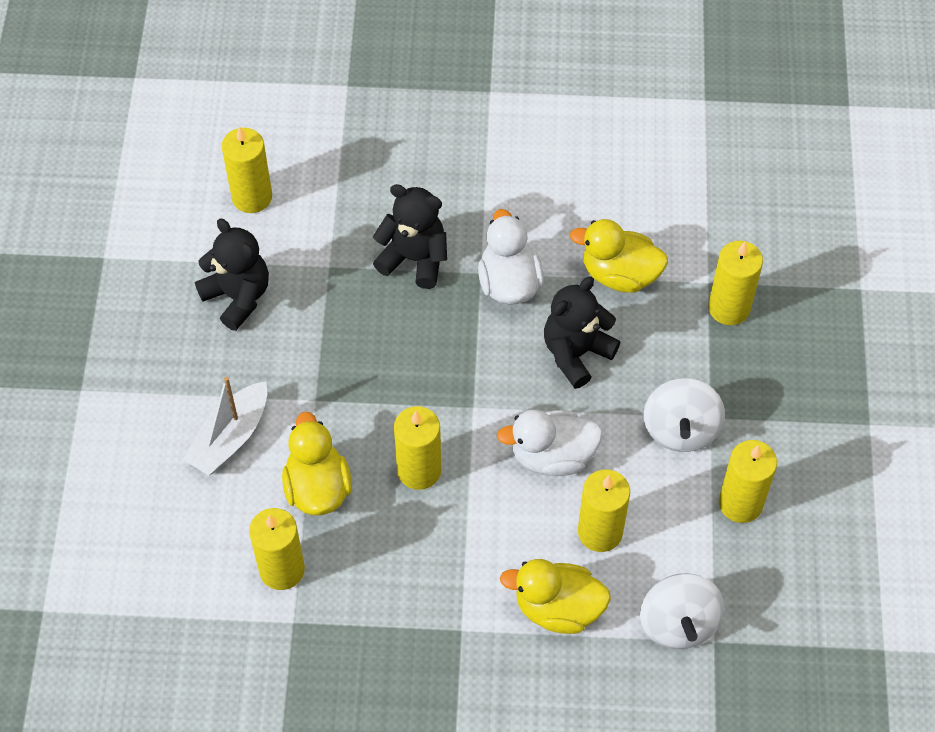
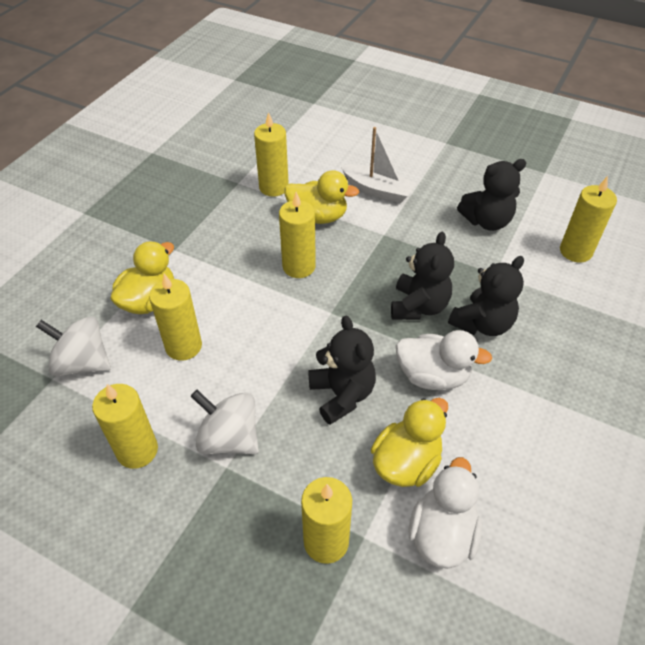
camera: 115 degrees right, 10 degrees down
white boat [183,377,267,476] -> white boat turned 150 degrees clockwise [341,127,416,203]
white duck [496,410,603,476] -> white duck moved to [409,457,482,569]
none -> black teddy bear [391,232,454,320]

